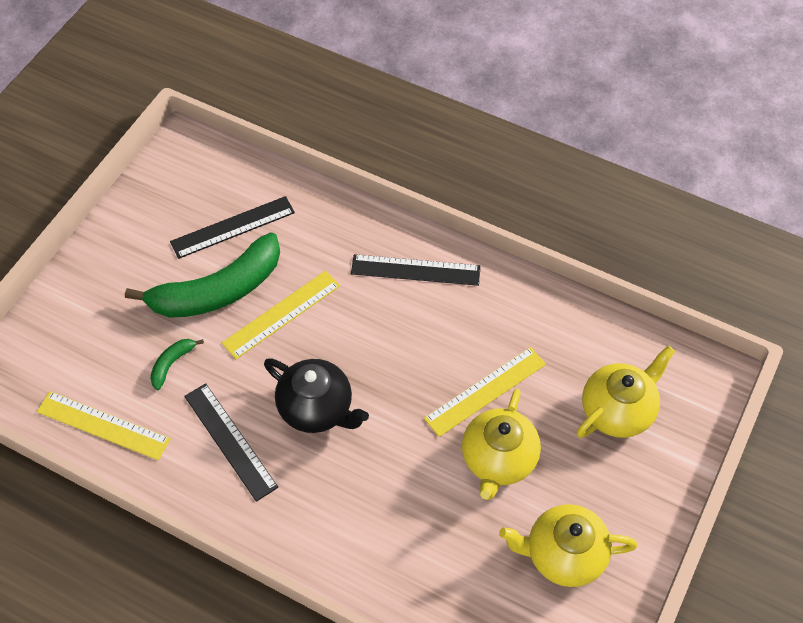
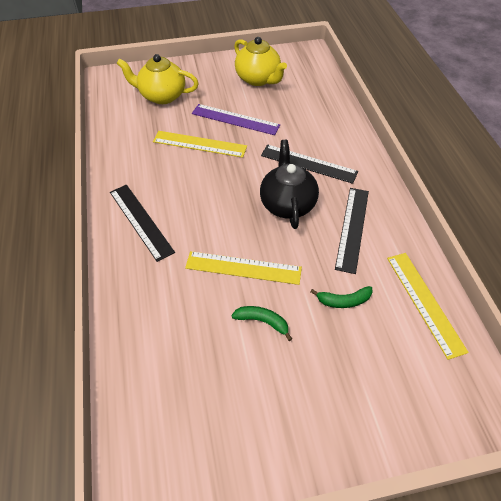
camera: 130 degrees left, 5 degrees down
green banana [125,232,280,318] -> green banana [231,306,292,341], size x0.41
black ruler [170,196,295,259] -> black ruler moved to [261,144,358,184]
yellow teapot [462,389,541,500] -> purple ruler [192,104,280,135]

